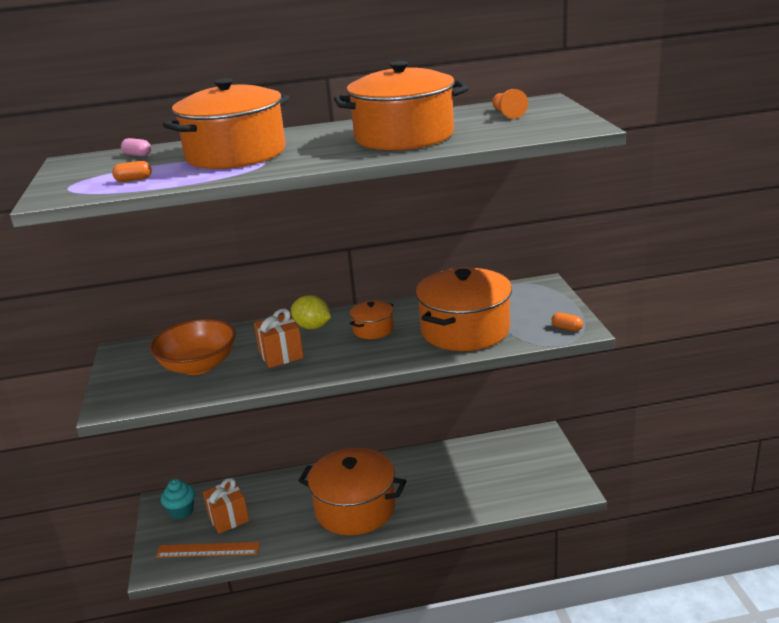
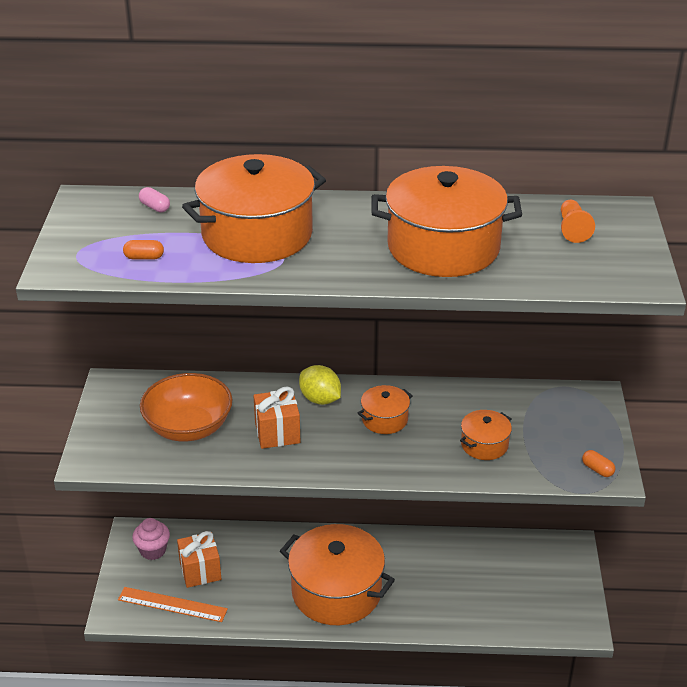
camera: 10 degrees right, 10 degrees up
turquoise cupcake [161,479,195,520] -> pink cupcake [132,518,170,560]
orange pot [416,268,512,351] -> orange pot [460,410,512,460], size x0.47

